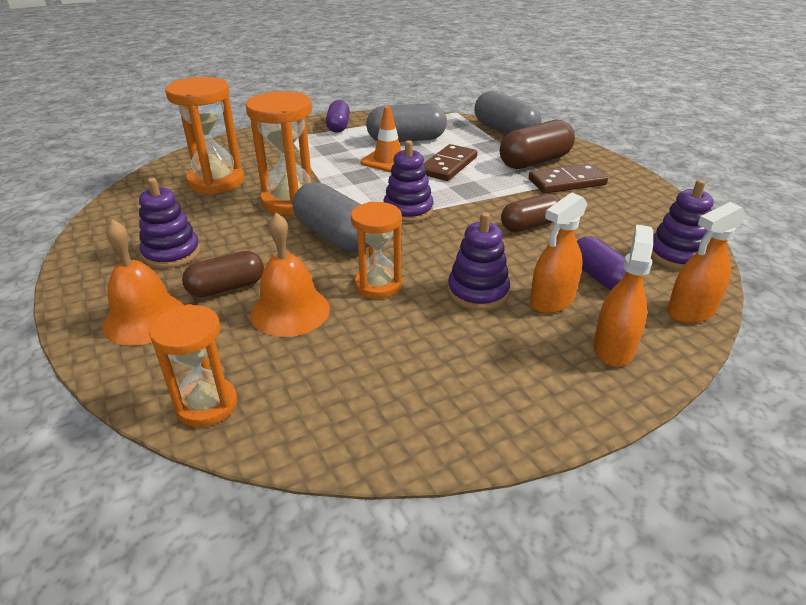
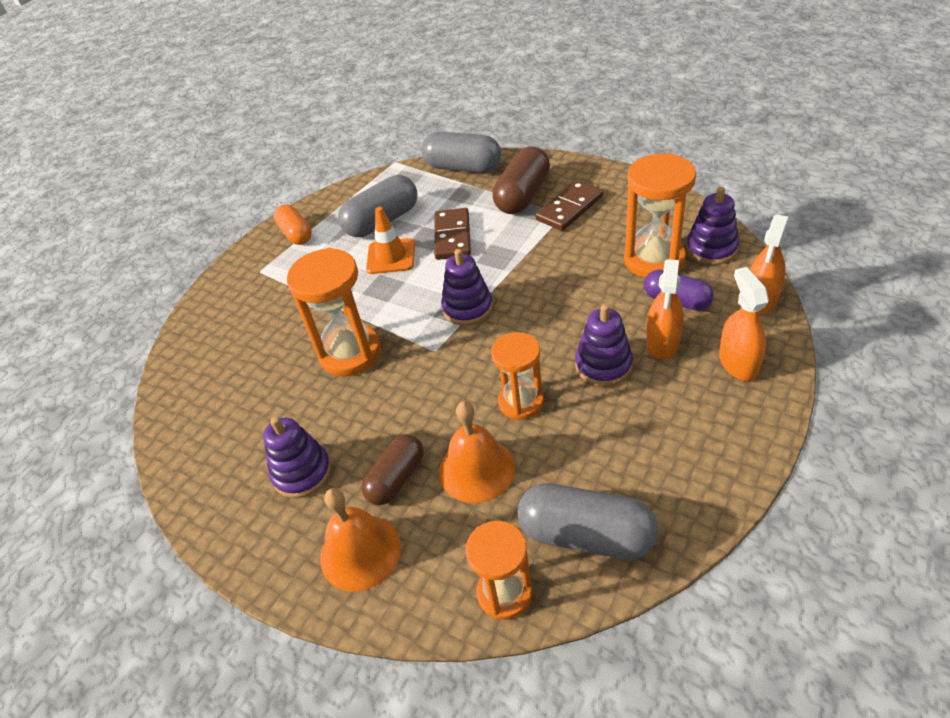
camera: 25 degrees left, 10 degrees up
orange hourglass [165,77,244,195] -> orange hourglass moved to [624,153,696,278]
grey capsule [293,182,369,252] -> grey capsule moved to [518,483,658,560]
purple capsule [326,100,350,133] -> orange capsule [274,205,312,245]
brown capsule [501,194,560,232] -> none

